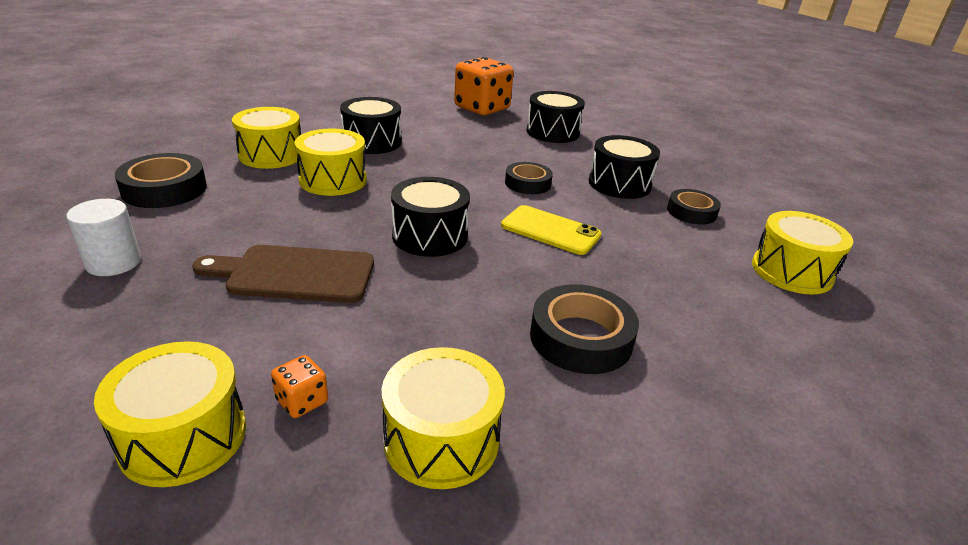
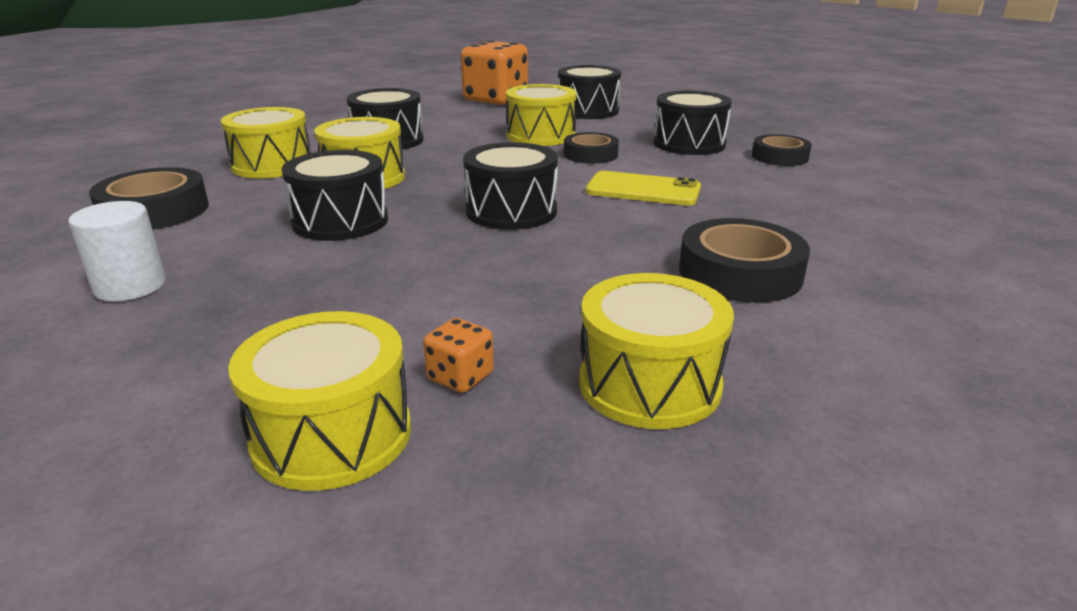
camera: 10 degrees left, 5 degrees down
brown cutting board [192,245,374,303] -> none
yellow drum [752,211,853,294] -> yellow drum moved to [506,84,577,146]
none -> black drum [281,150,388,241]

